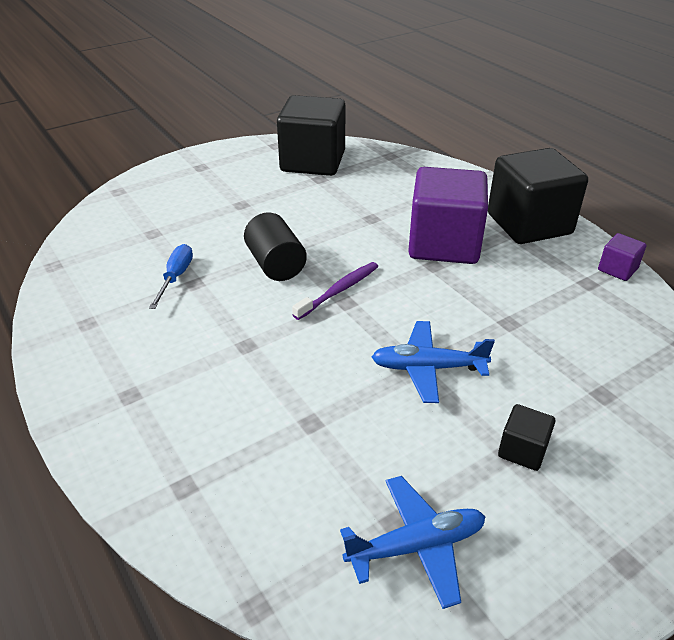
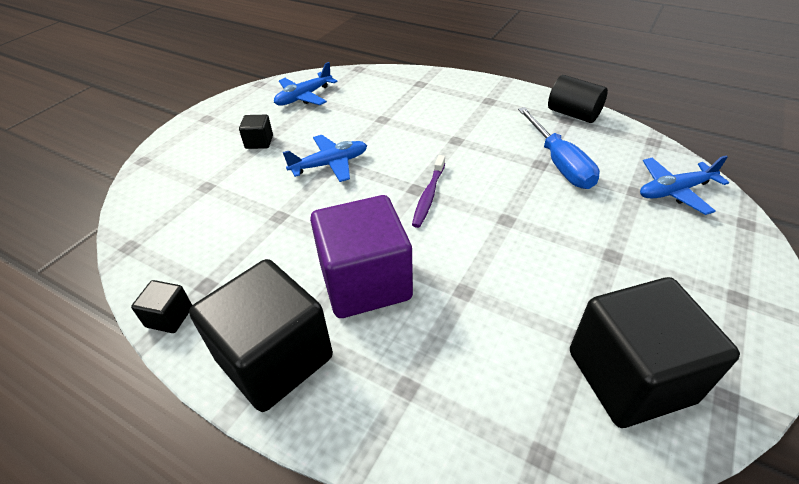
camera: 155 degrees right, 5 degrees up
blue screwdriver [149,244,193,309] -> blue screwdriver [518,107,600,189], size x1.65
black cylinder [244,212,307,281] -> black cylinder moved to [548,75,608,123]
purple cube [598,233,647,281] -> black cube [131,280,192,333]
none -> blue plane [640,156,729,215]

